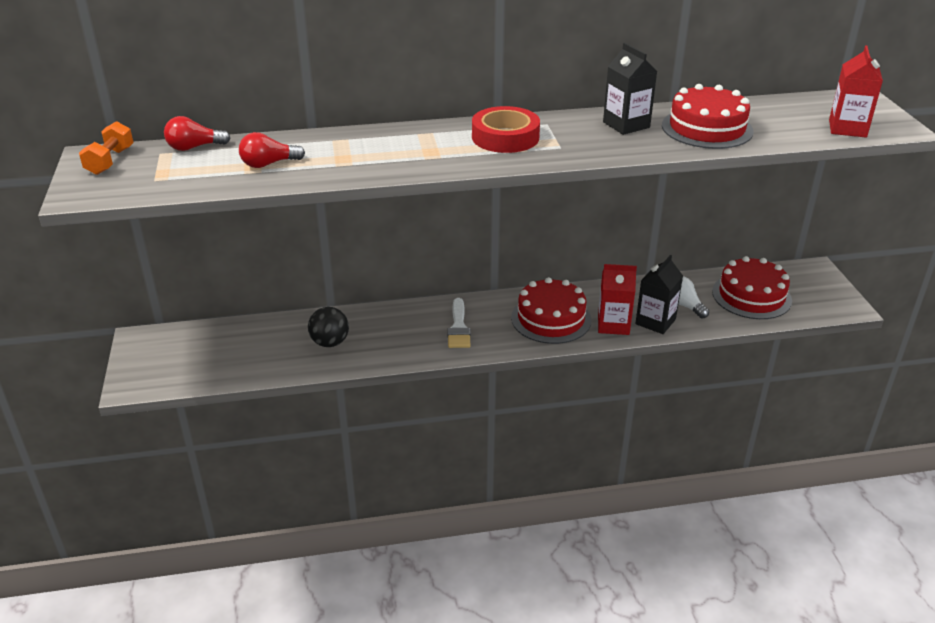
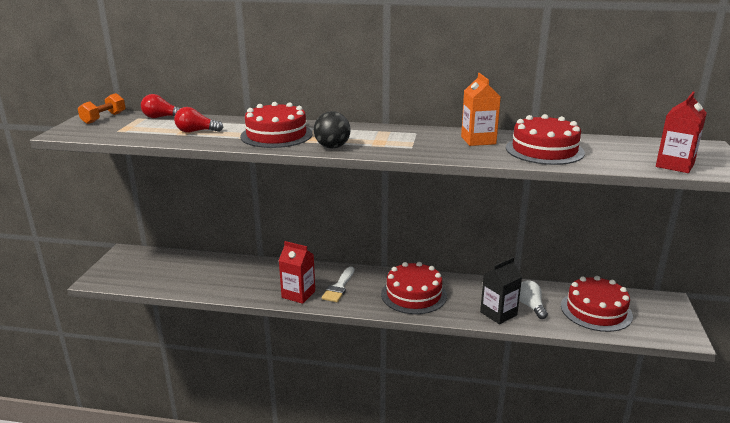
camera: 20 degrees right, 10 degrees down
black ball [308,307,349,347] -> black ball moved to [314,111,351,149]
red tape [472,106,540,153] -> none
red carton [598,264,637,335] -> red carton moved to [279,241,315,304]
black carton [603,43,657,135] -> orange carton [461,73,501,146]
none -> red cake [240,102,312,148]

